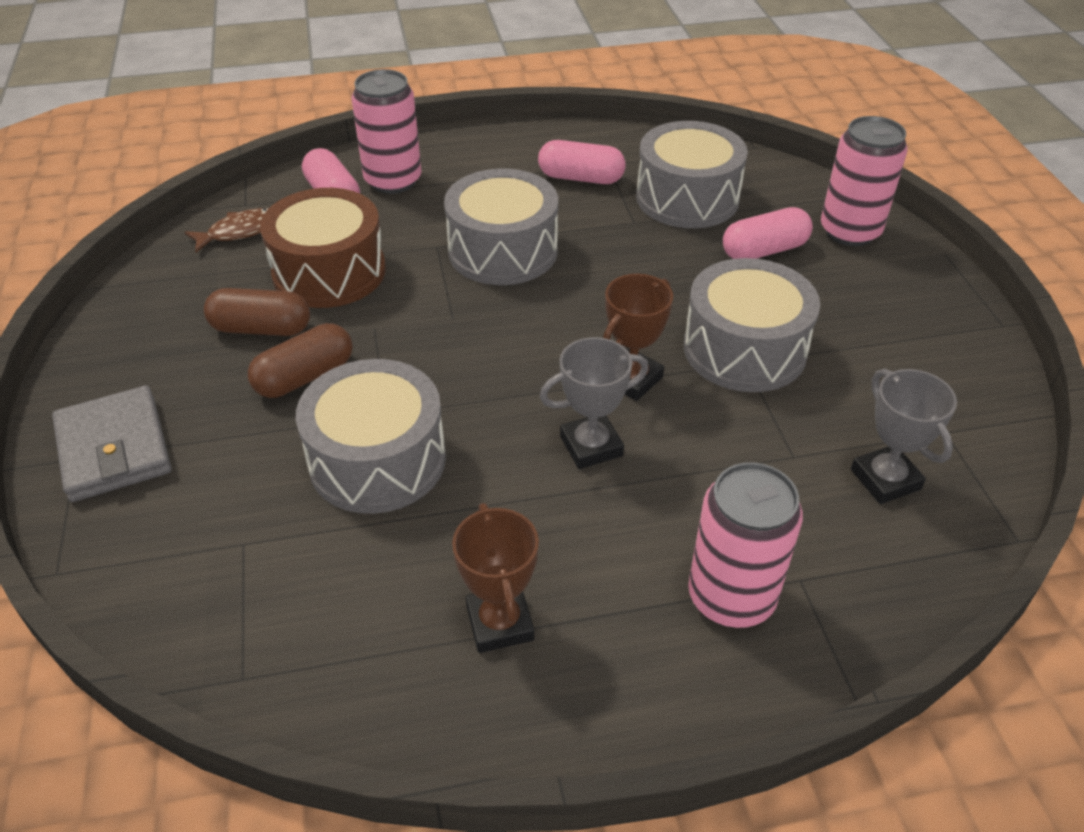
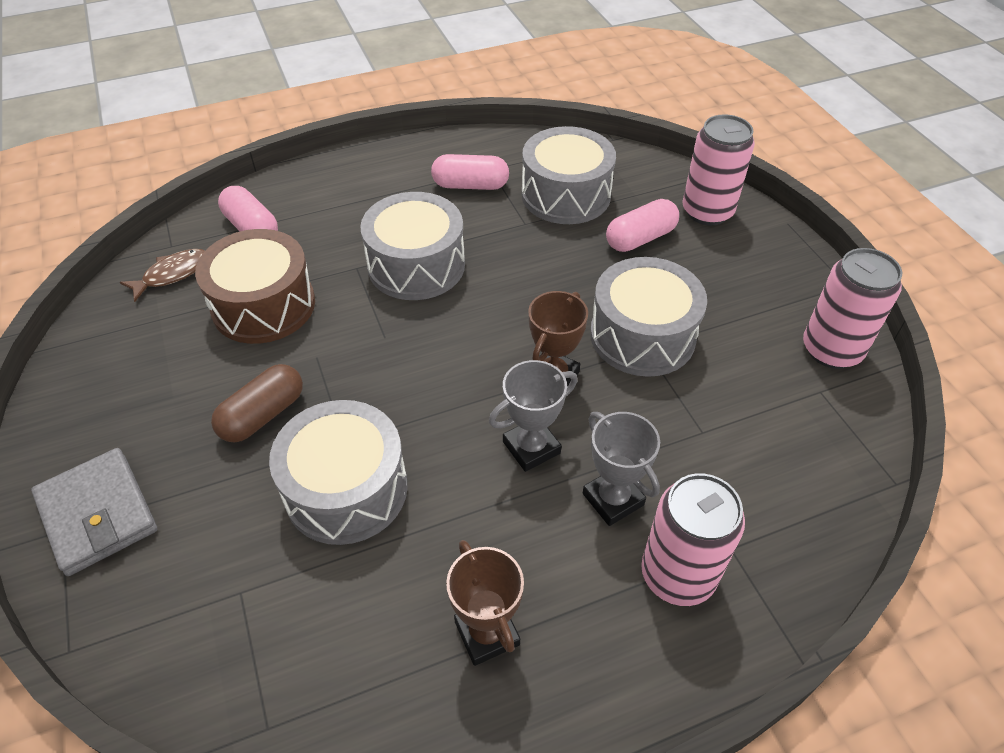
camera: 10 degrees left, 5 degrees up
brown capsule [204,288,310,336] -> none
pink can [352,69,422,194] -> pink can moved to [803,248,902,369]
grey trophy [851,369,957,504] -> grey trophy moved to [583,412,660,526]

